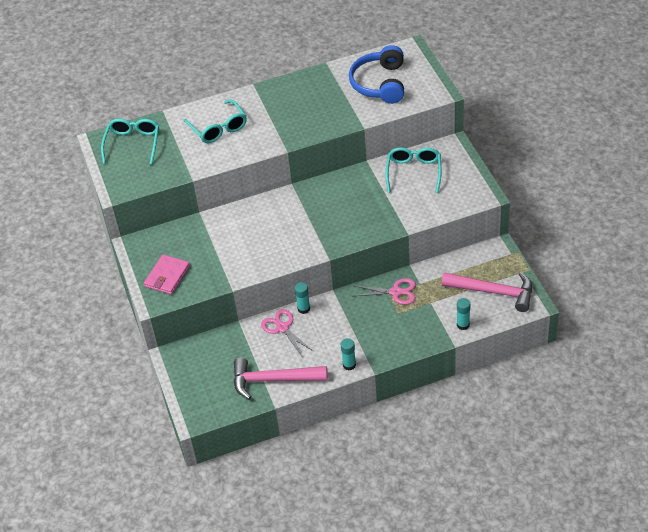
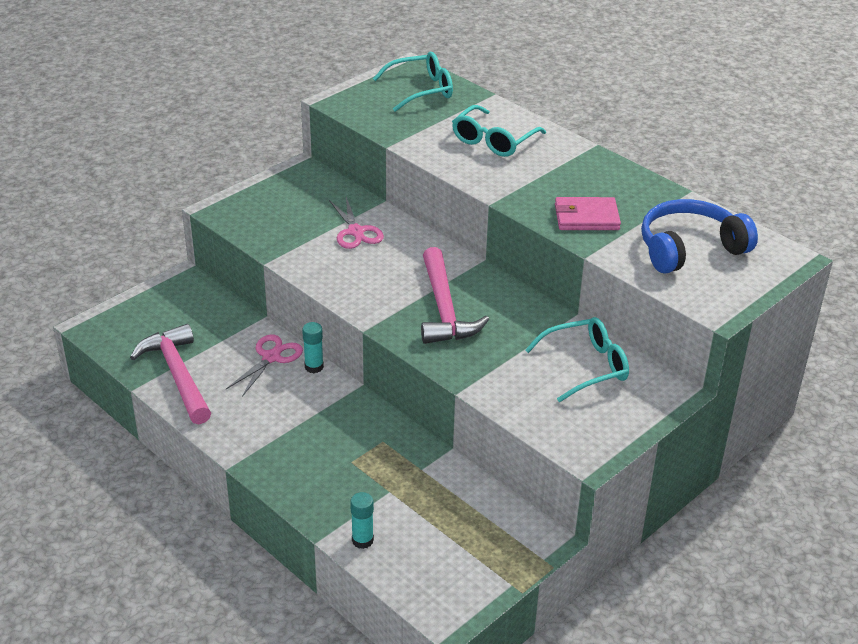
camera: 60 degrees right, 10 degrees down
pink wallet [144,254,190,295] -> pink wallet moved to [555,197,621,230]
turquoise glue stick [341,338,356,371] -> none
pink scissors [355,278,416,305] -> pink scissors moved to [329,197,384,249]
pink hammer [442,272,532,312] -> pink hammer moved to [421,247,489,344]

